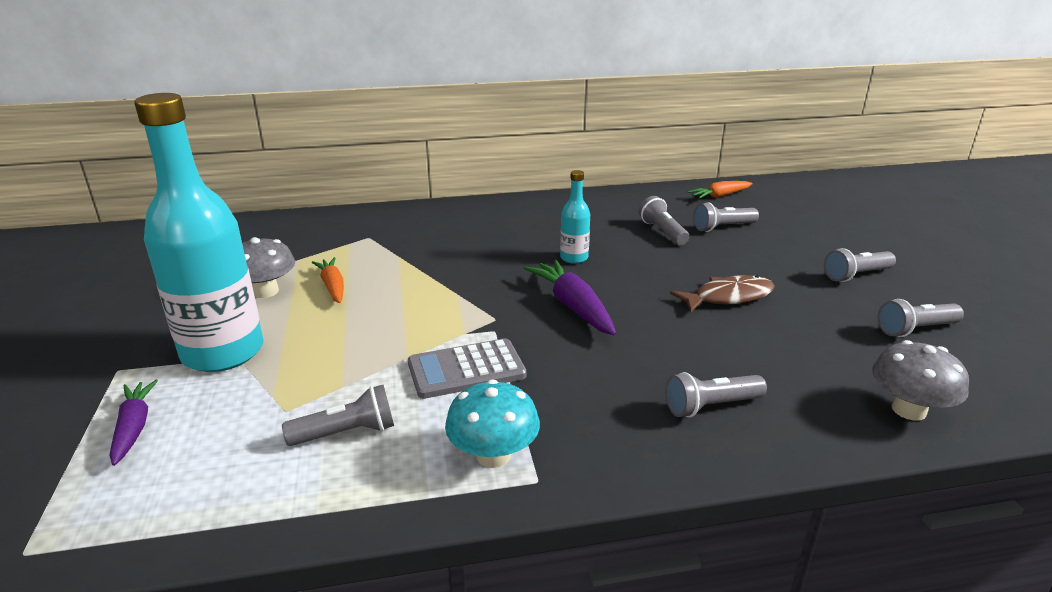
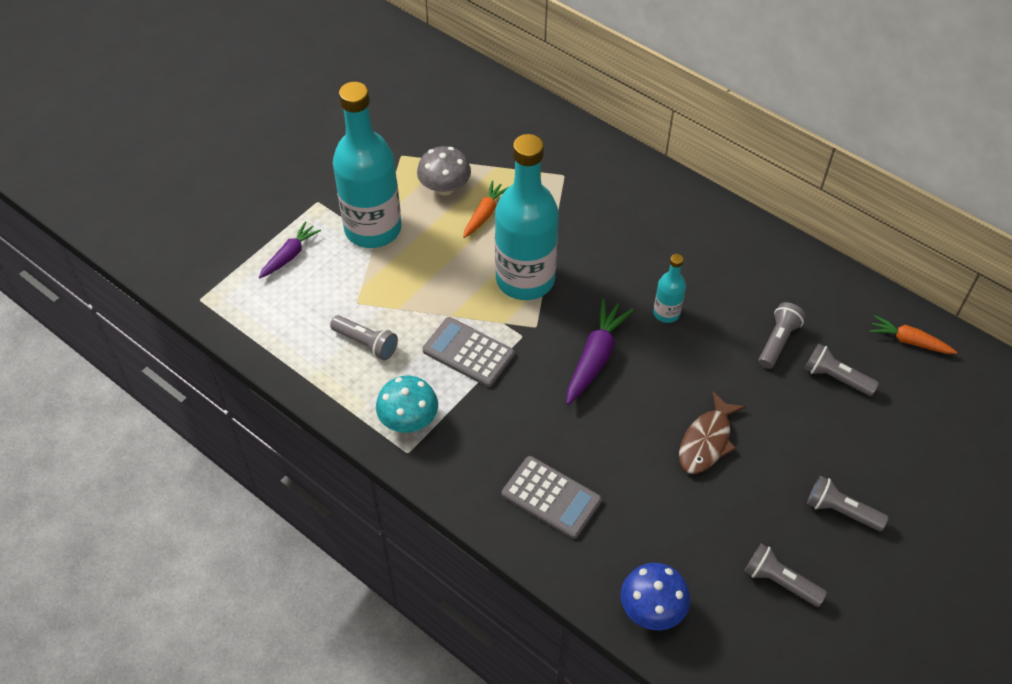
camera: 50 degrees right, 25 degrees up
grey flashlight [665,372,767,418] -> grey calculator [502,456,602,539]
brown fish [670,275,775,313] -> brown fish turned 90 degrees clockwise [679,391,746,474]
grey mushroom [872,340,969,421] -> blue mushroom [621,563,690,630]
none -> turquoise bottle [495,134,559,300]

